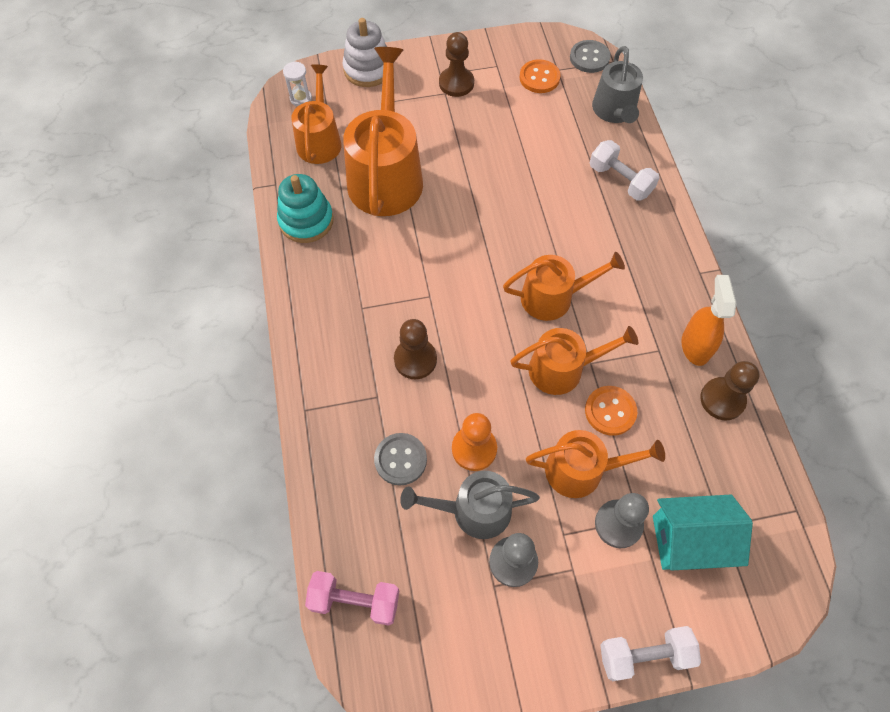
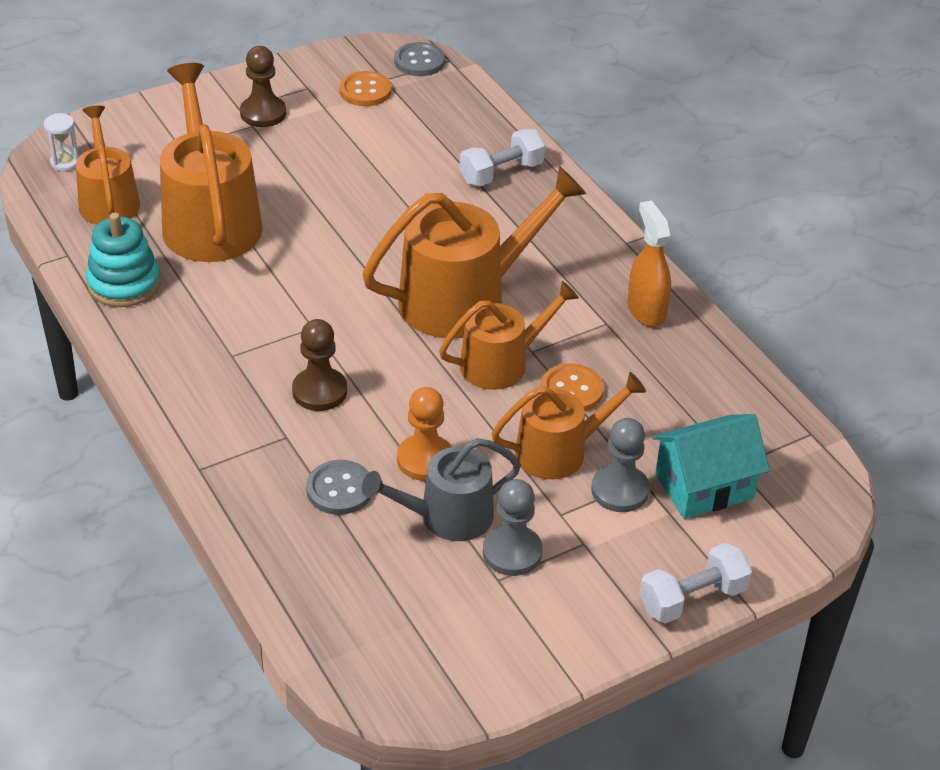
camera: 20 degrees left, 20 degrees down
pink dumbbell [305,571,399,626] -> none
white stacking toy [343,18,387,87] -> none
orange watering can [503,252,625,321] -> orange watering can [362,166,586,338], size x1.63
white dumbbell [590,140,660,201] -> white dumbbell turned 60 degrees counterclockwise [459,129,545,186]
grey watering can [592,46,643,123] -> none
brown pawn [700,361,760,420] -> none

